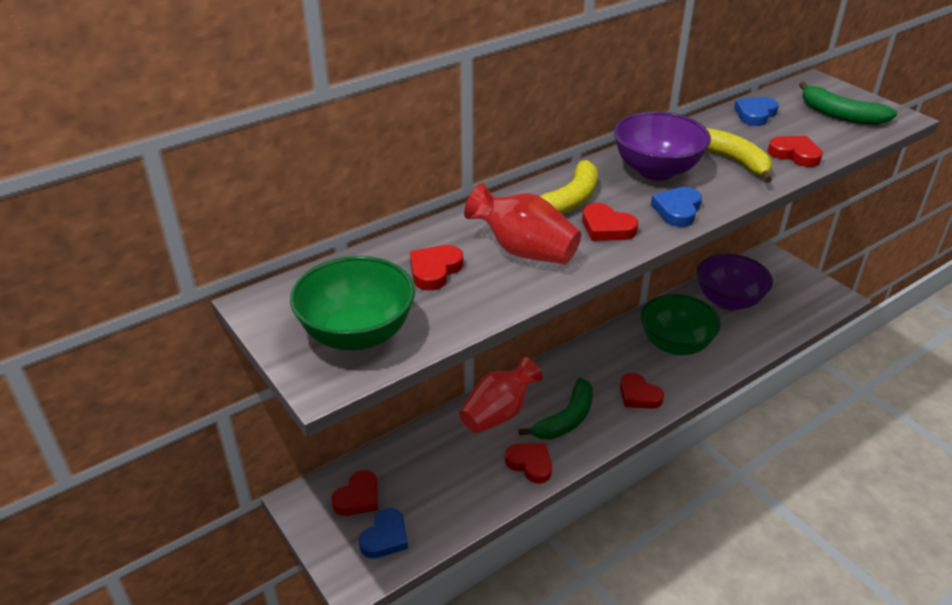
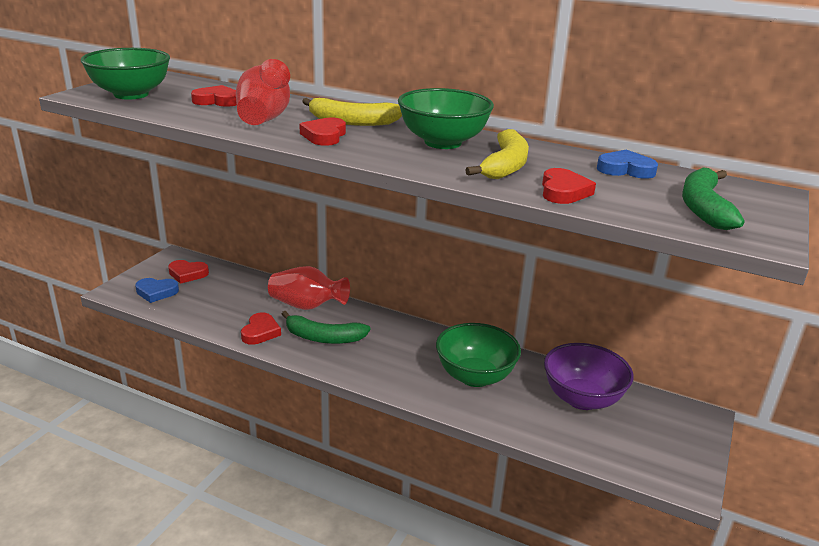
camera: 60 degrees right, 10 degrees down
purple bowl [614,111,711,181] -> green bowl [398,88,494,149]
red heart [620,373,664,409] -> none
blue heart [651,187,702,227] -> none

